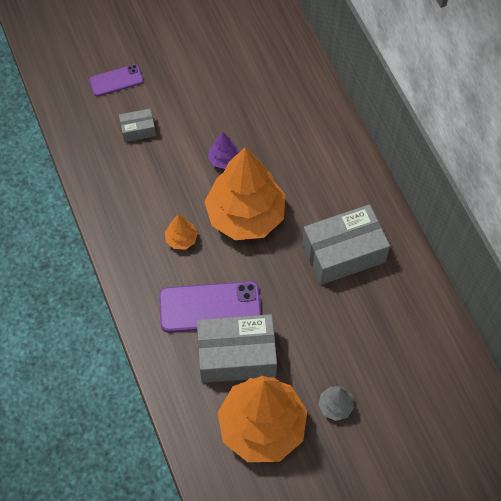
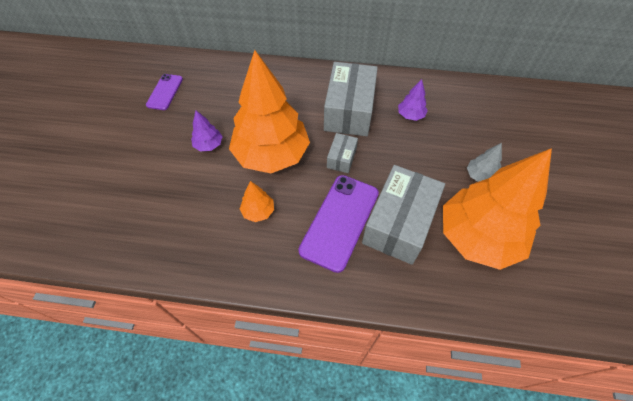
camera: 60 degrees left, 5 degrees down
purple phone [89,64,143,96] -> purple phone moved to [146,74,183,110]
grey box [119,109,156,142] -> grey box moved to [327,133,358,173]
none -> purple tree [398,79,428,121]

